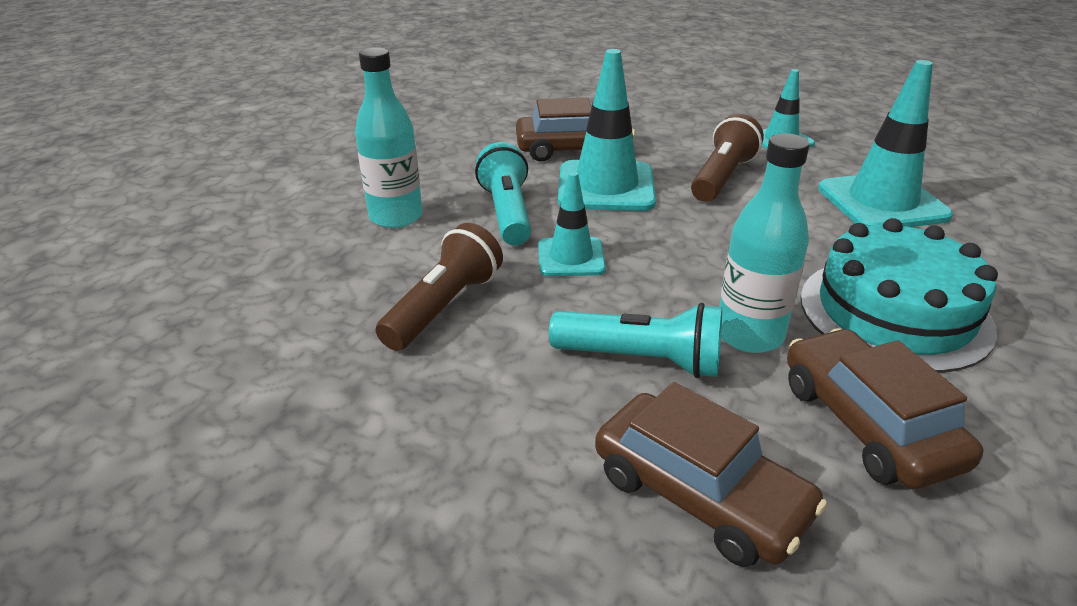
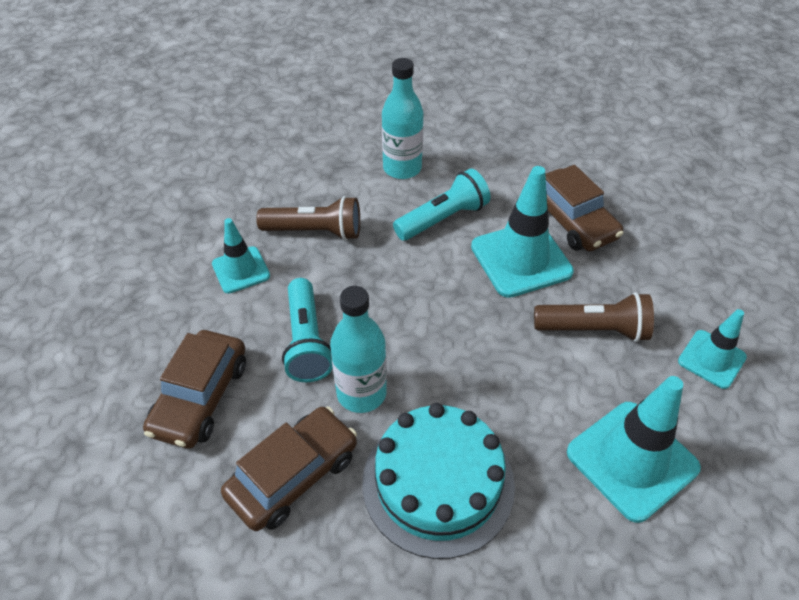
camera: 65 degrees right, 15 degrees up
turquoise traffic cone [539,171,606,276] -> turquoise traffic cone moved to [212,218,270,293]

